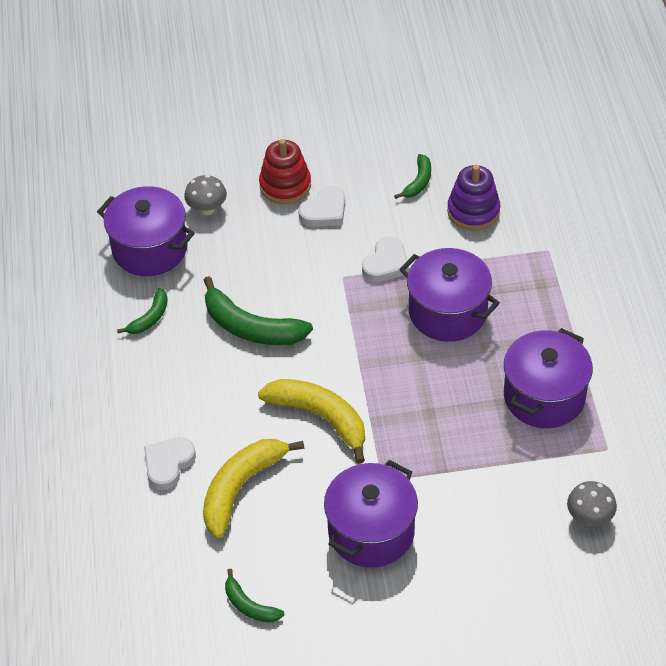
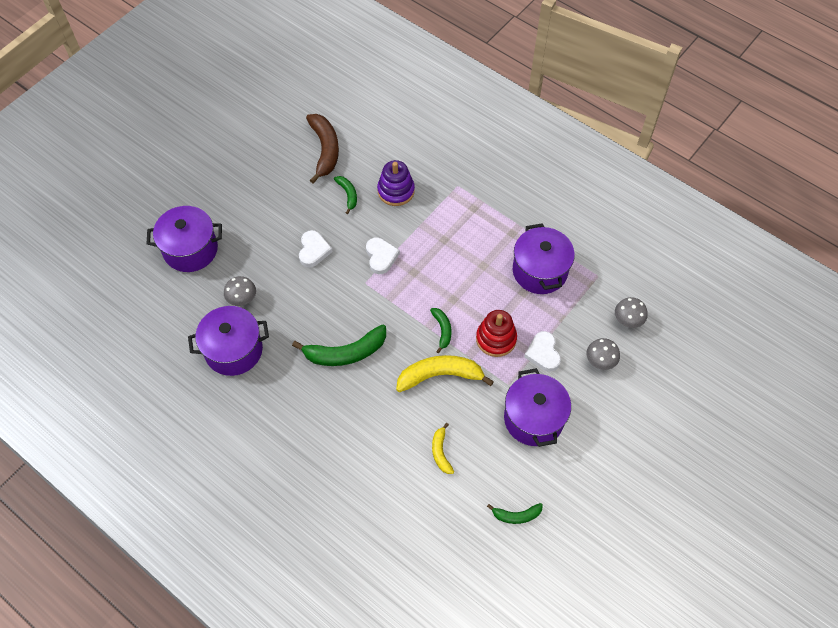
camera: 45 degrees left, 10 degrees up
green banana [117,288,168,334] -> green banana moved to [430,308,451,353]
white heart [144,437,196,490] -> white heart moved to [524,331,561,372]
yellow banana [203,439,304,538] -> yellow banana [432,423,454,474], size x0.54
red stacking toy [259,139,311,204] -> red stacking toy moved to [476,310,517,357]
purple pot [399,248,500,342] -> purple pot moved to [146,206,222,272]
none -> brown banana [306,114,339,183]
none -> grey mushroom [586,338,620,370]

